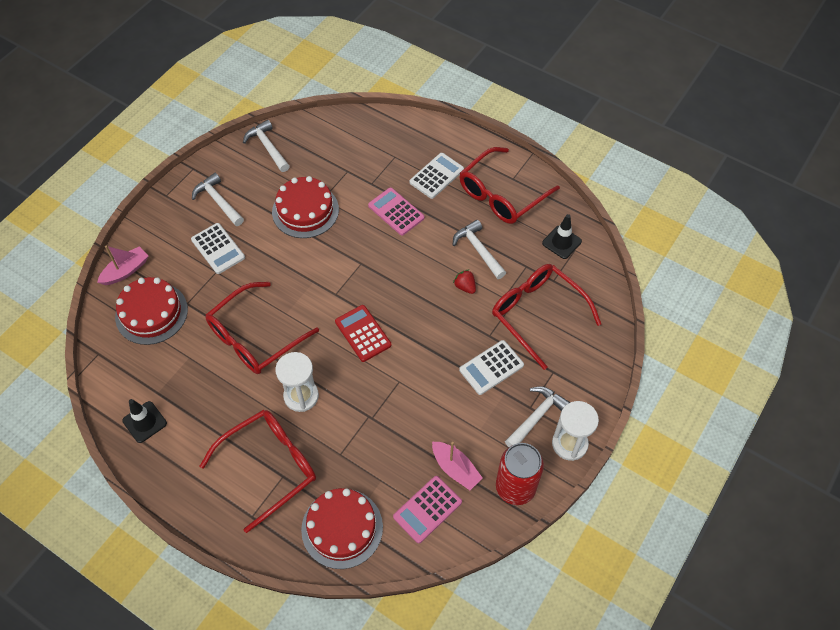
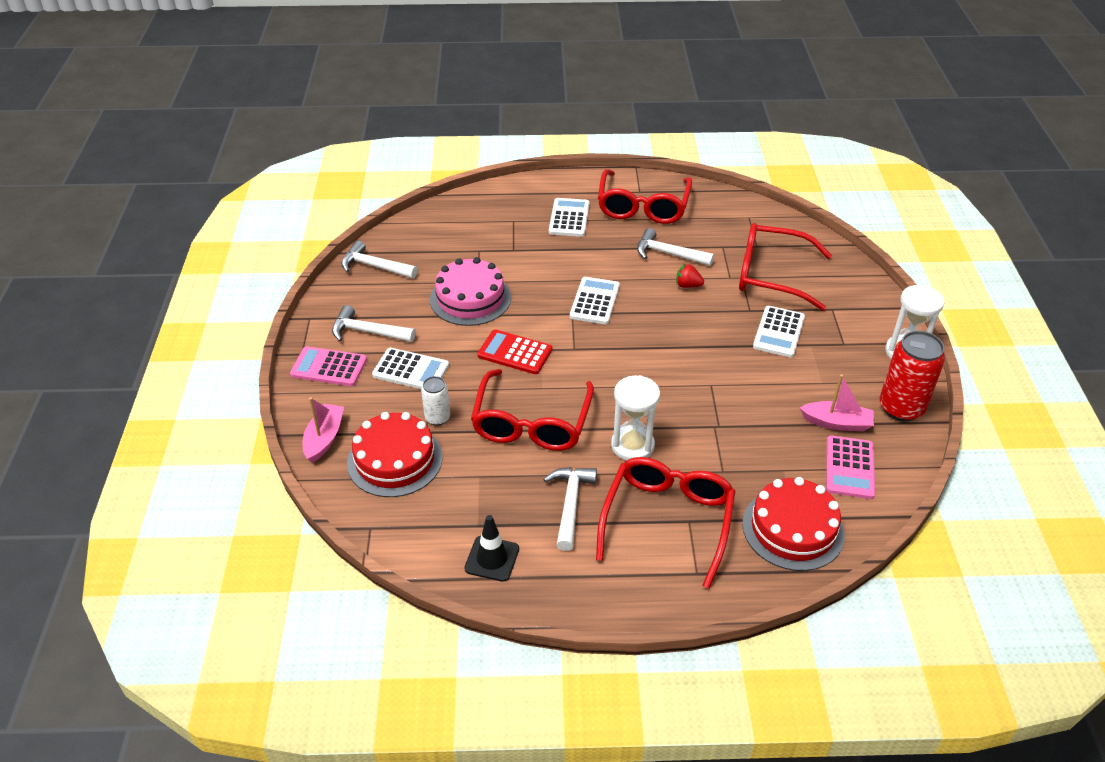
camera: 35 degrees left, 15 degrees down
red cake [272,176,339,238] -> pink cake [430,257,511,326]
red calculator [335,305,391,362] -> red calculator moved to [477,329,552,374]
pink calculator [368,188,425,236] -> pink calculator moved to [290,346,367,386]
white hammer [505,386,570,447] -> white hammer moved to [543,467,597,551]
black traffic cone [542,214,582,259] -> none
none -> white can [421,376,450,426]
none -> white calculator [570,277,620,324]

